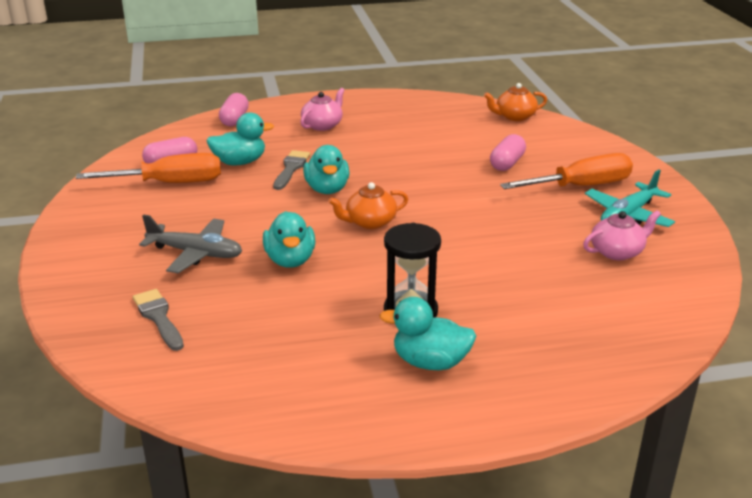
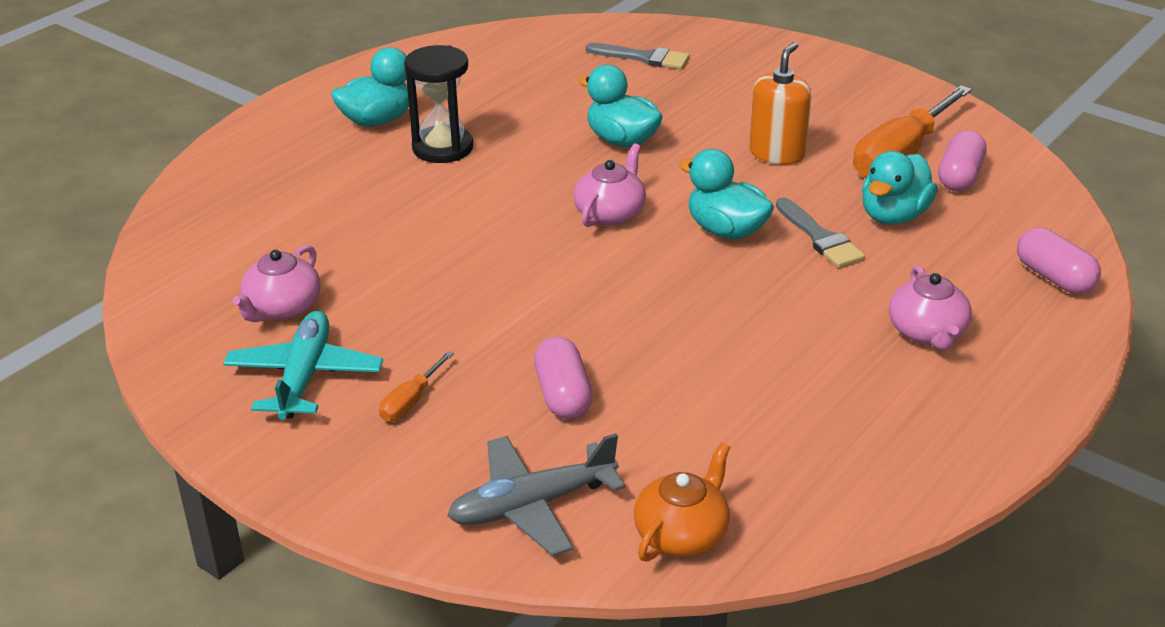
camera: 140 degrees right, 5 degrees up
grey plane [139,214,242,273] -> grey plane moved to [447,433,625,556]
orange teapot [328,182,408,229] -> pink teapot [574,143,646,227]
orange screwdriver [500,153,633,189] -> orange screwdriver [379,351,454,421], size x0.46
none -> orange soap dispenser [749,42,811,164]

